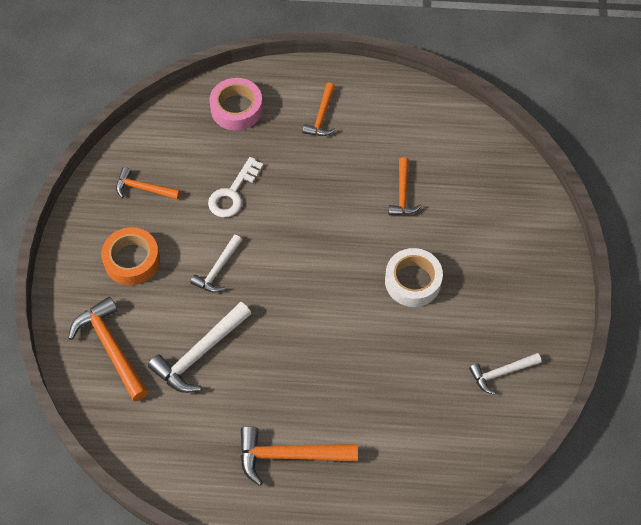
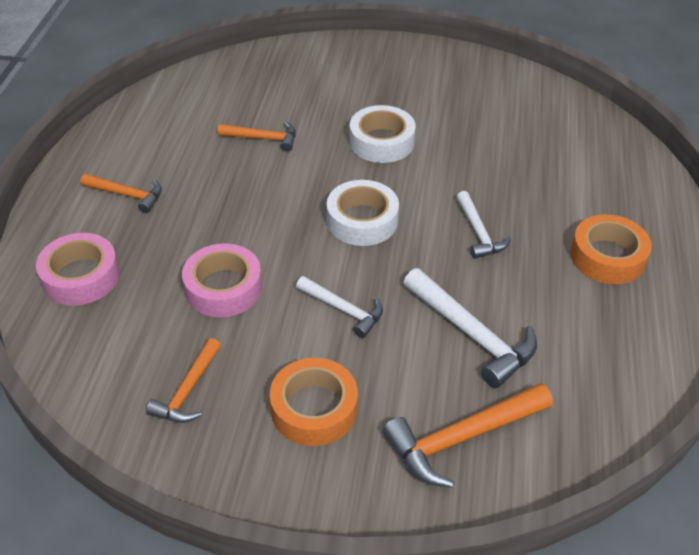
camera: 85 degrees left, 15 degrees down
white key [208,157,263,217] -> pink tape [182,243,262,317]
orange hammer [240,426,358,486] -> orange tape [570,214,652,284]
white hammer [469,353,542,395] -> white hammer moved to [457,191,511,259]
none -> white tape [327,180,399,246]

